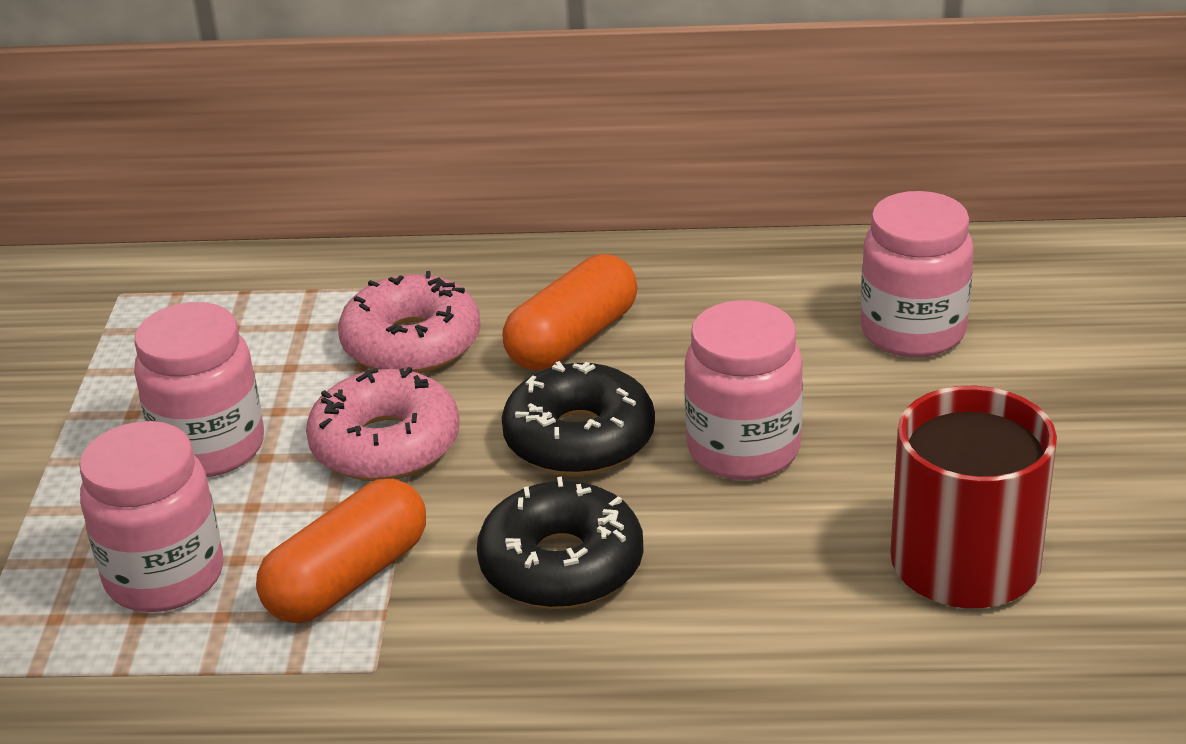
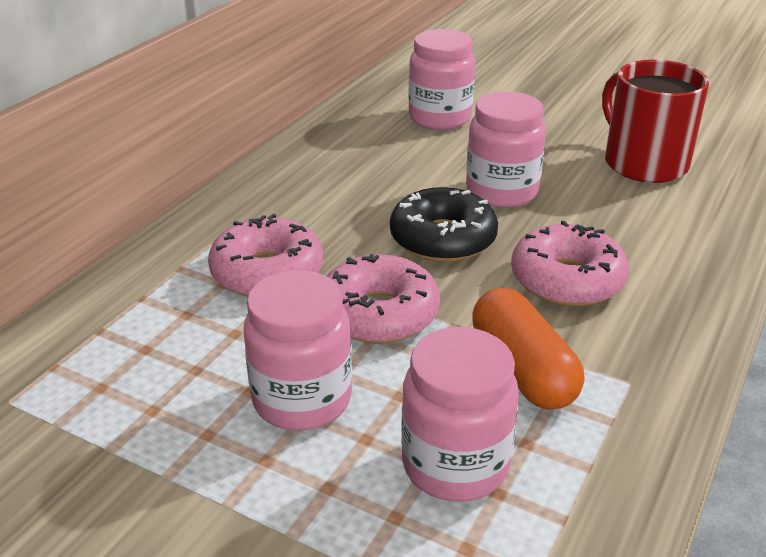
camera: 65 degrees left, 0 degrees up
black donut [477,477,643,609] -> pink donut [511,221,629,306]
orange capsule [502,254,637,370] -> none

